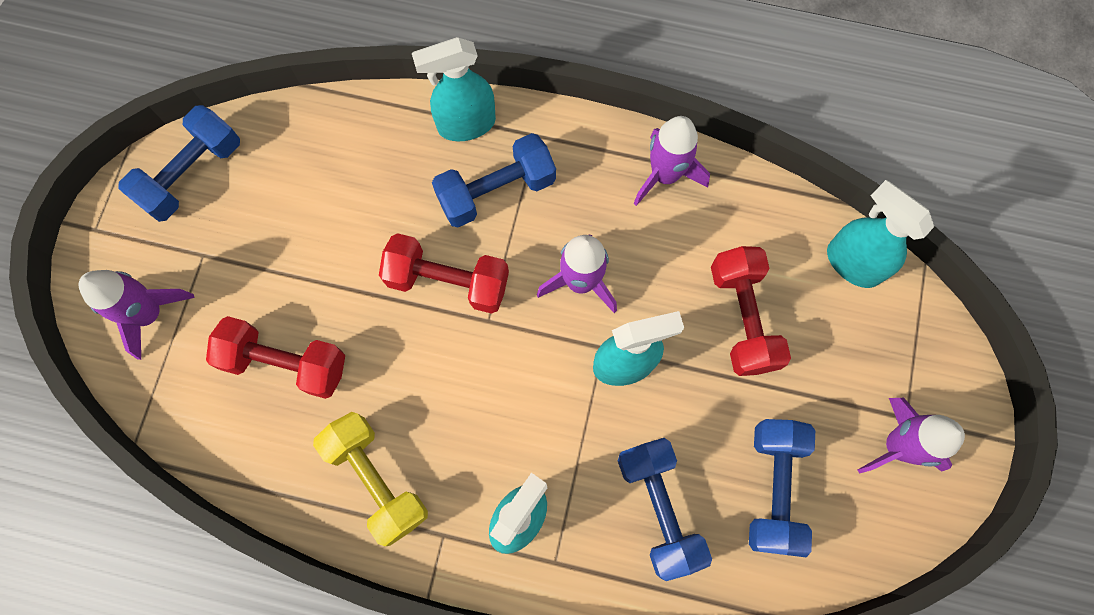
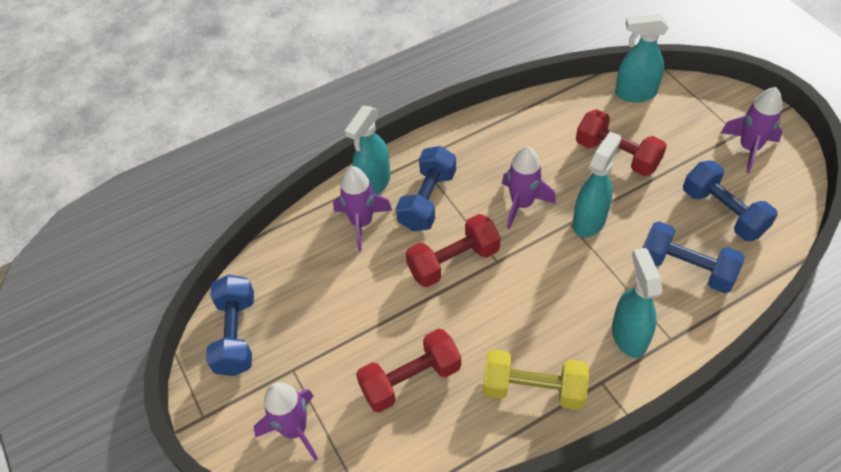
camera: 40 degrees left, 20 degrees down
purple rocket [633,116,710,206] -> purple rocket moved to [333,166,392,251]

